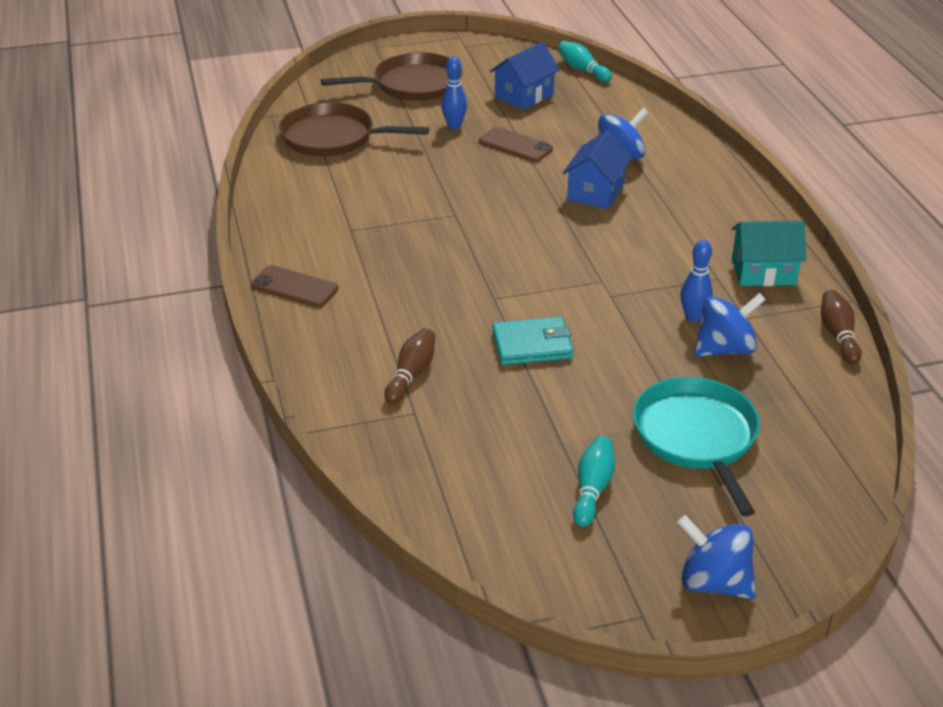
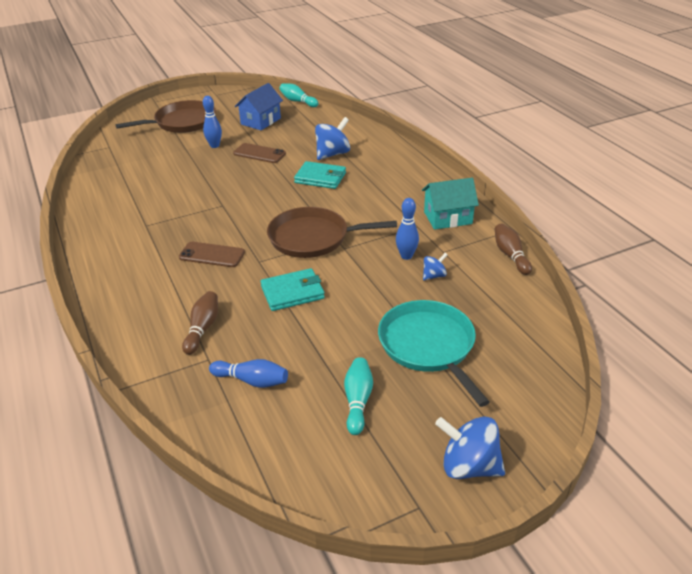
camera: 10 degrees left, 0 degrees up
brown phone [251,265,338,307] -> brown phone moved to [179,242,245,267]
brown pan [279,102,429,156] -> brown pan moved to [267,207,397,258]
blue house [563,130,632,209] -> turquoise wallet [294,161,346,189]
blue spinning top [694,293,766,357] -> blue spinning top [423,253,447,280], size x0.54
none -> blue bowling pin [209,359,288,388]

